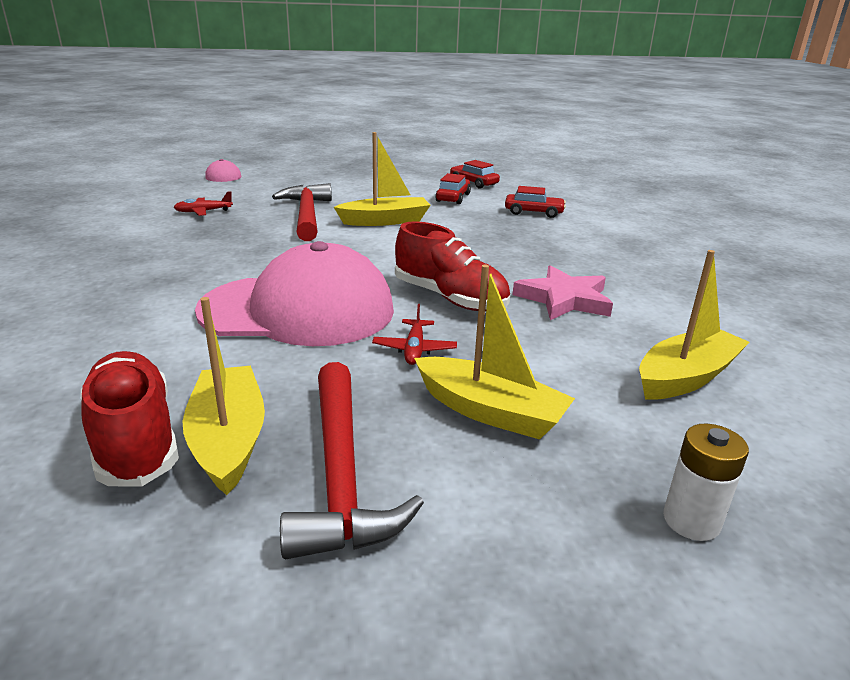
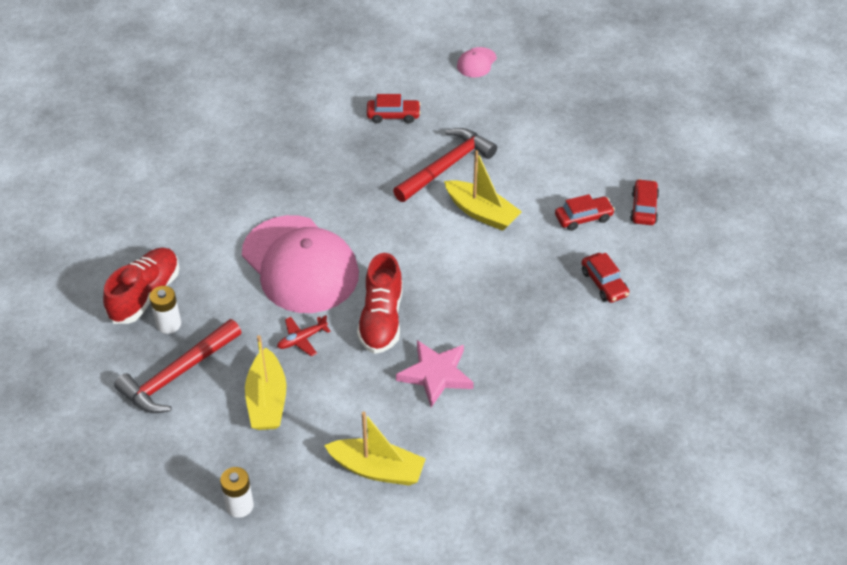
camera: 55 degrees right, 20 degrees up
red plane [174,191,233,216] -> red car [367,94,421,123]
yellow boat [183,297,265,495] -> white battery [149,286,181,334]

